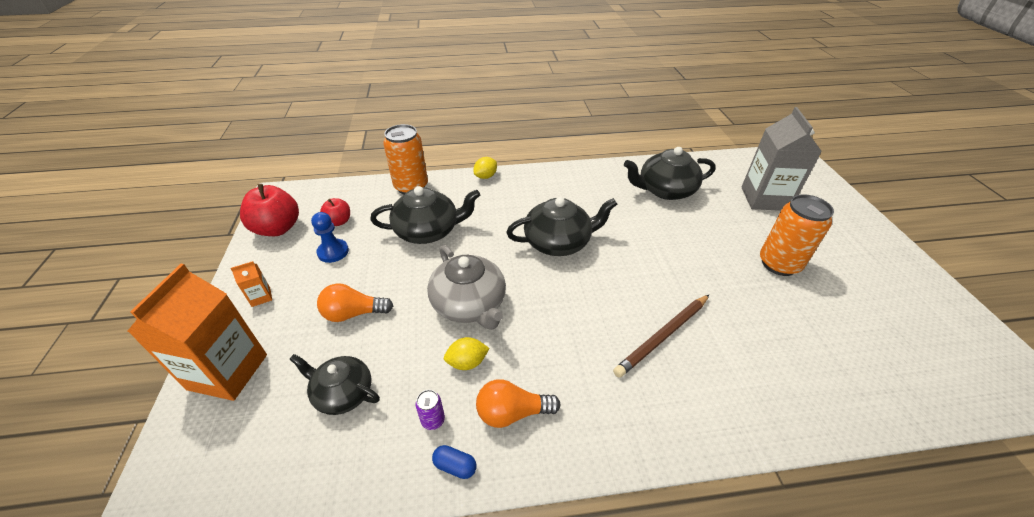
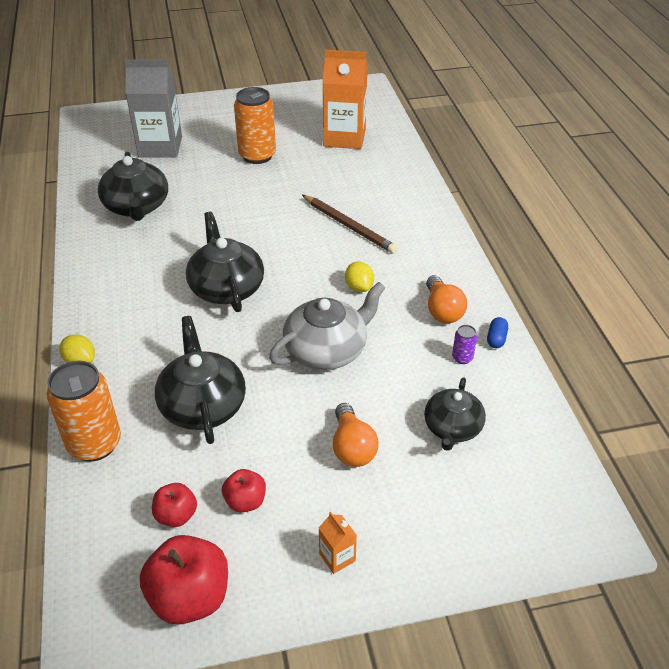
camera: 95 degrees left, 0 degrees up
orange carton [127,264,267,401] -> orange carton moved to [323,50,368,149]
blue pawn [311,212,349,263] -> red apple [222,469,266,512]
yellow lemon [444,337,490,370] -> yellow lemon moved to [345,262,374,292]

